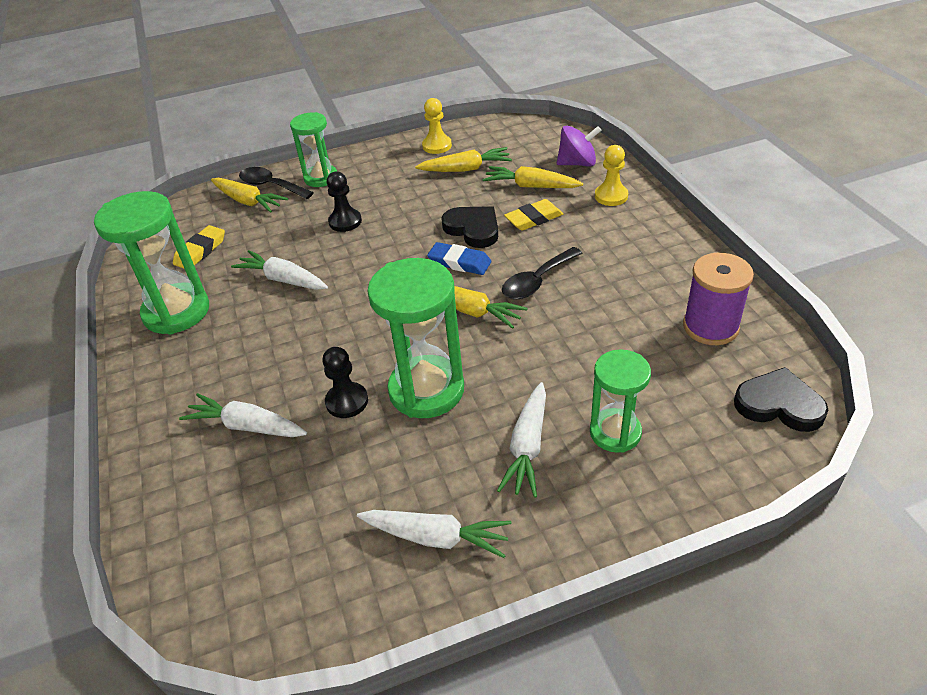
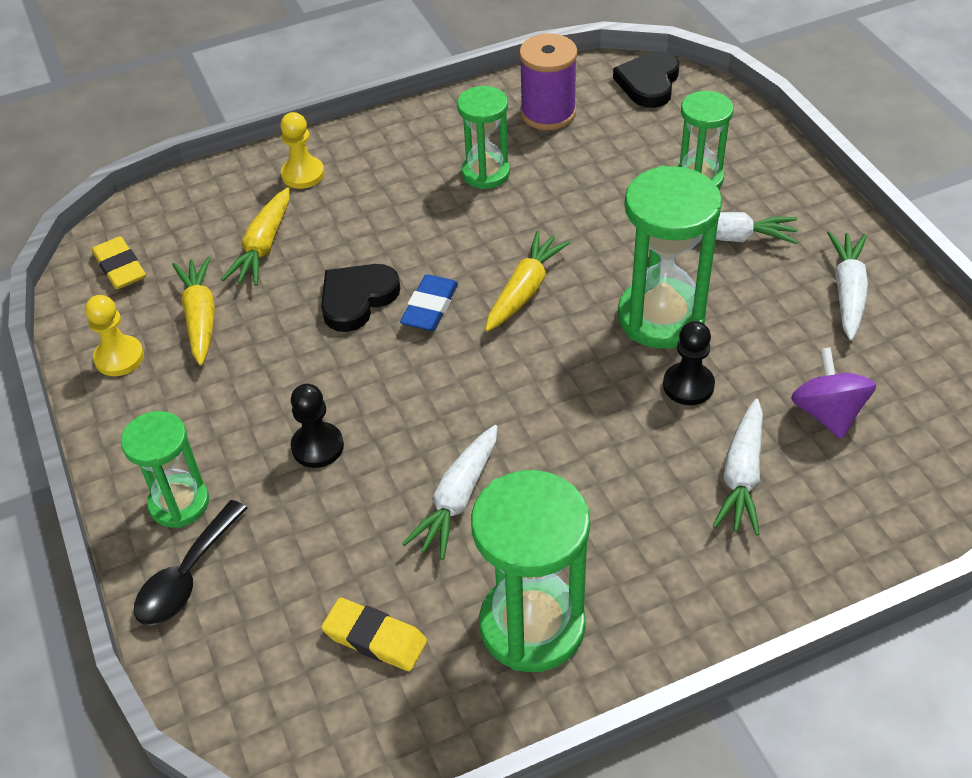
camera: 95 degrees left, 5 degrees up
yellow carrot [211,178,288,213] -> none
black spoon [502,247,583,299] -> none
yellow eraser [504,199,563,231] -> yellow eraser moved to [92,236,146,289]
purple spinning top [557,126,602,167] -> purple spinning top moved to [791,347,876,439]
none -> green hourglass [457,86,510,189]

